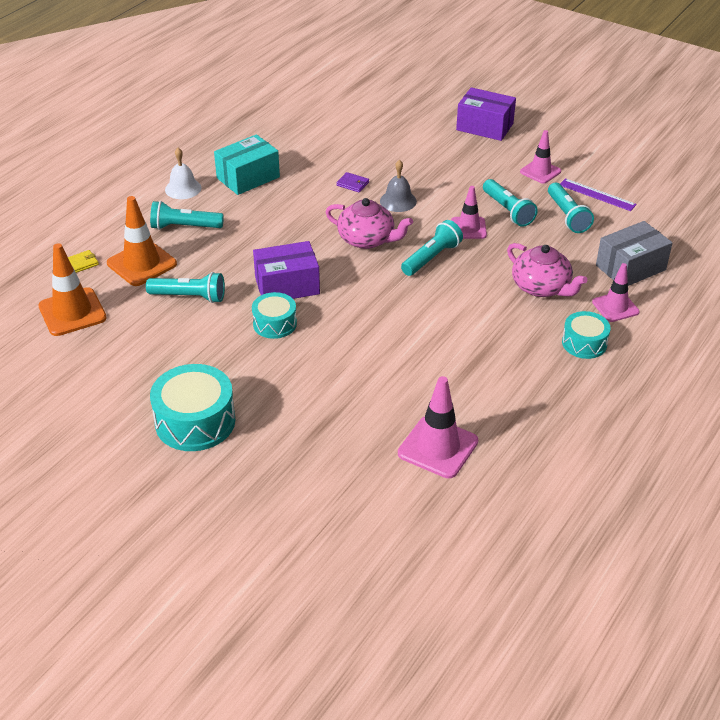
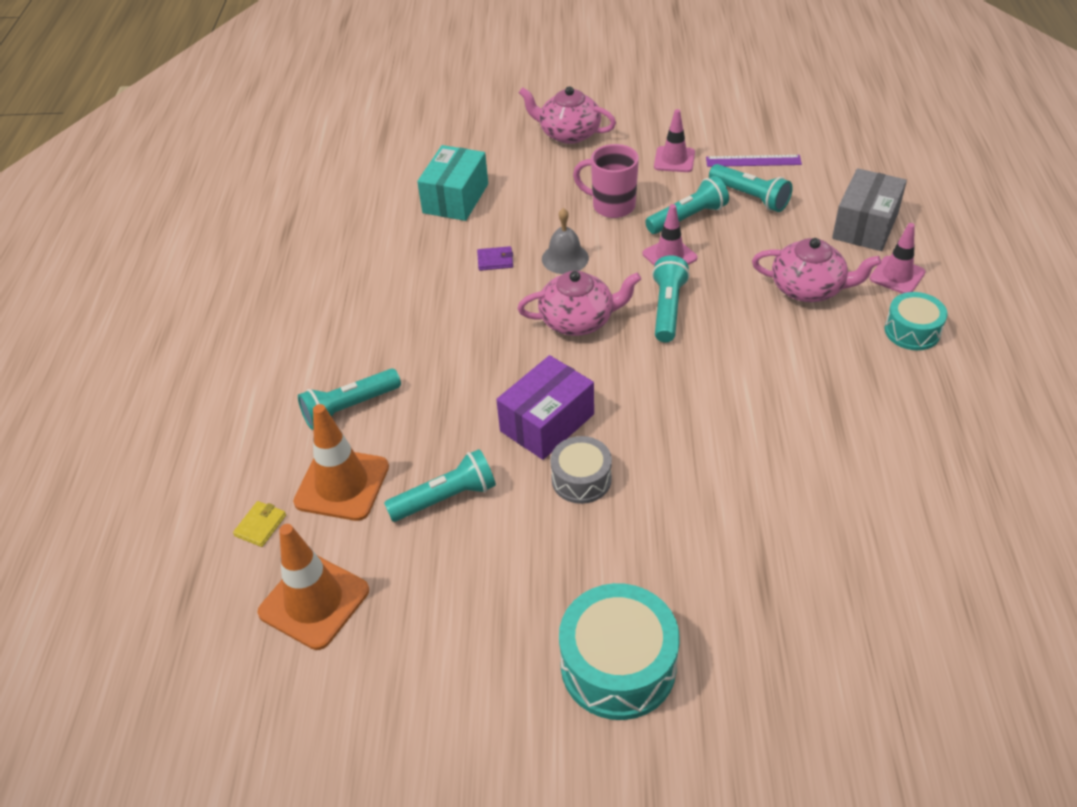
camera: 30 degrees left, 5 degrees up
white bell [165,148,201,199] -> none
turquoise box [214,134,280,195] -> turquoise box moved to [417,145,488,221]
turquoise drum [252,292,297,339] -> grey drum [550,436,612,504]
pink traffic cone [398,376,478,478] -> none
purple box [456,87,516,141] -> pink teapot [519,86,616,144]
turquoise flashlight [483,179,538,227] -> turquoise flashlight turned 60 degrees counterclockwise [645,176,729,234]
none -> pink mug [573,144,639,218]

